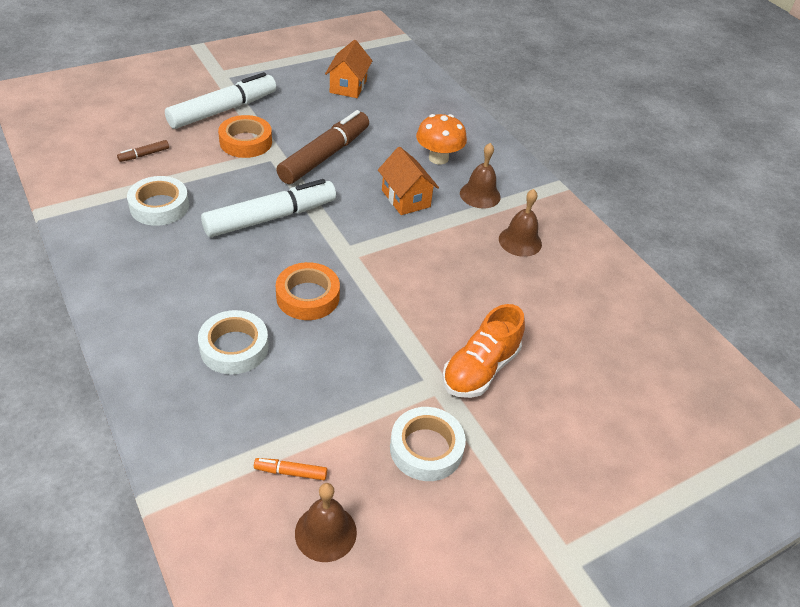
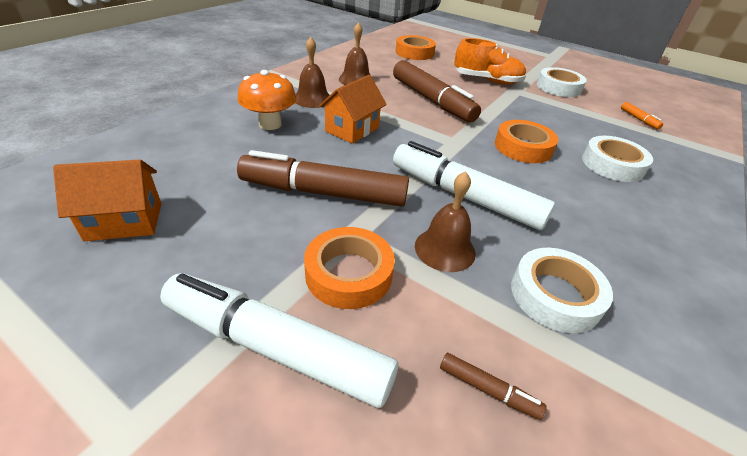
camera: 115 degrees left, 5 degrees down
brown bell [295,483,357,562] -> brown bell moved to [415,171,476,272]
none -> brown marker [393,60,481,122]
none -> orange tape [395,35,436,60]

